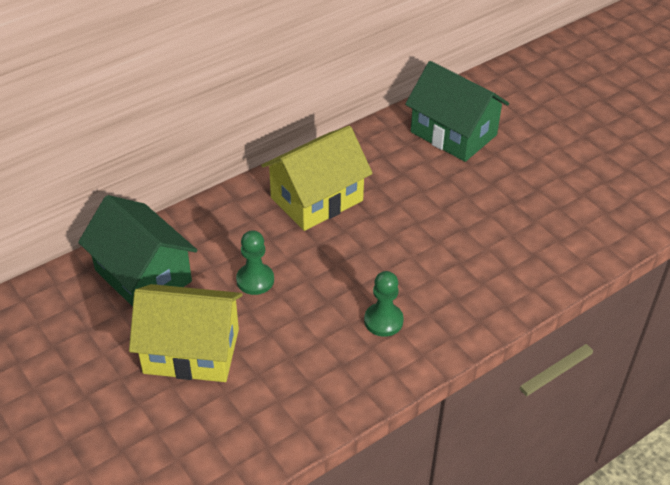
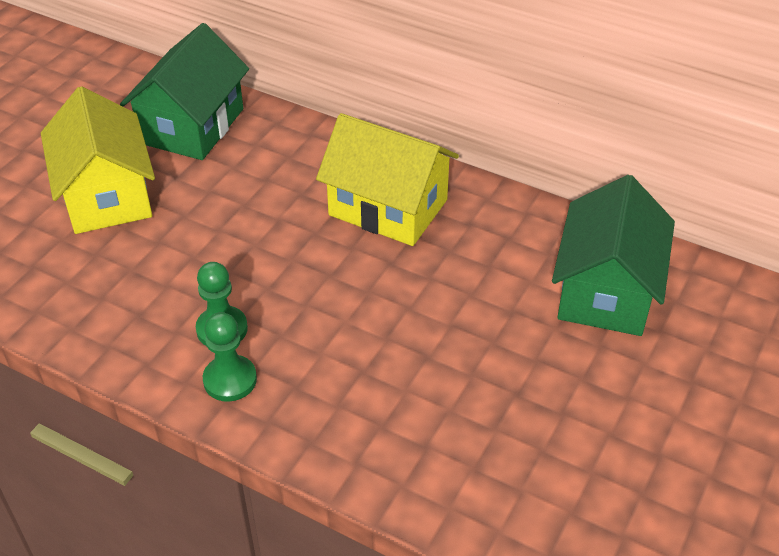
camera: 65 degrees right, 0 degrees up
green pawn [236,230,274,295] -> green pawn moved to [203,312,257,402]

